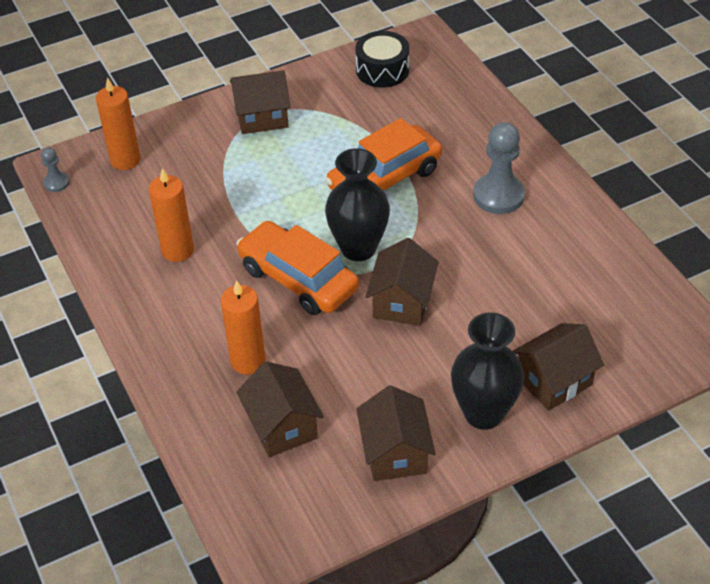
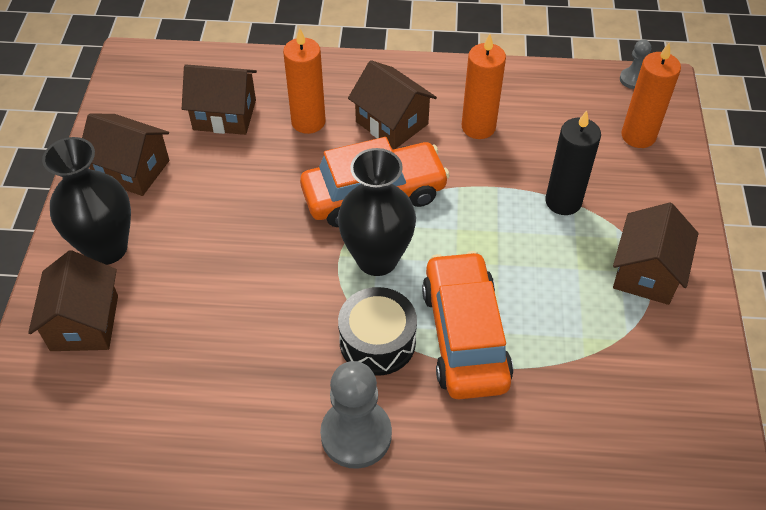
camera: 120 degrees right, 5 degrees up
black drum [356,31,409,88] -> black drum moved to [338,287,417,376]
brown house [365,238,439,326] -> brown house moved to [348,60,437,149]
none -> black candle [545,110,601,215]

